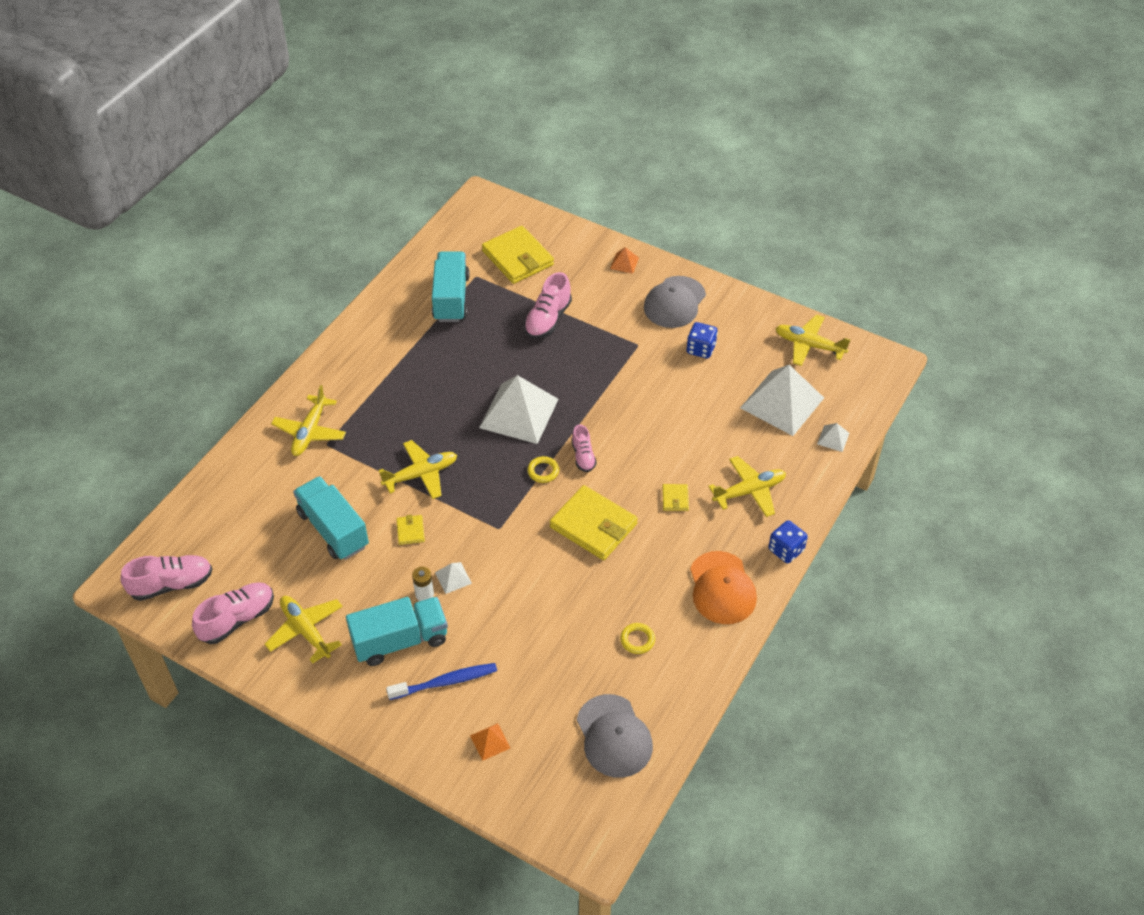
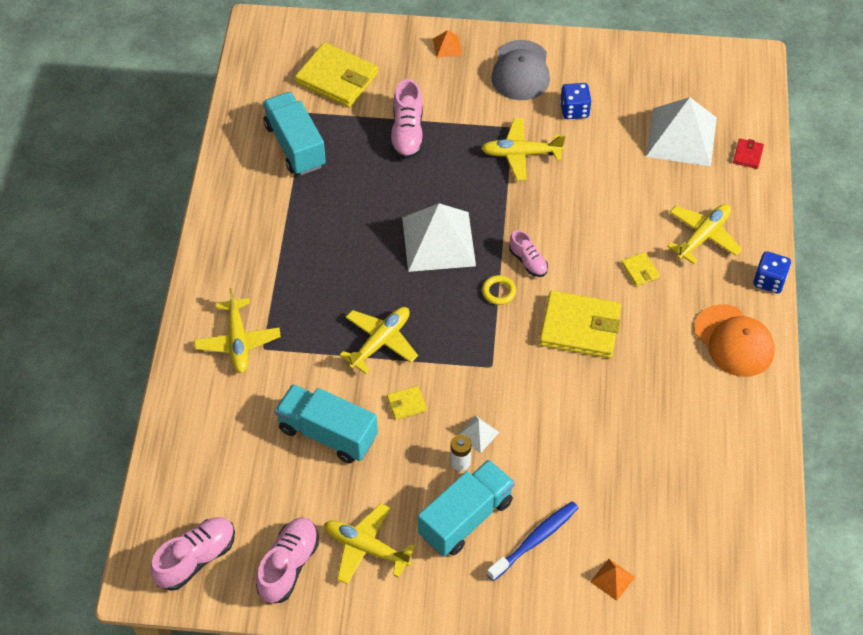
camera: 25 degrees left, 5 degrees up
yellow wallet [396,515,425,545] -> yellow wallet turned 75 degrees counterclockwise [387,386,427,420]
grey cap [577,694,653,778] -> none
yellow ring [620,623,655,654] -> none
yellow plane [775,314,850,366] -> yellow plane moved to [481,118,565,181]
white pyramid [817,423,849,452] -> red wallet [733,139,764,169]

